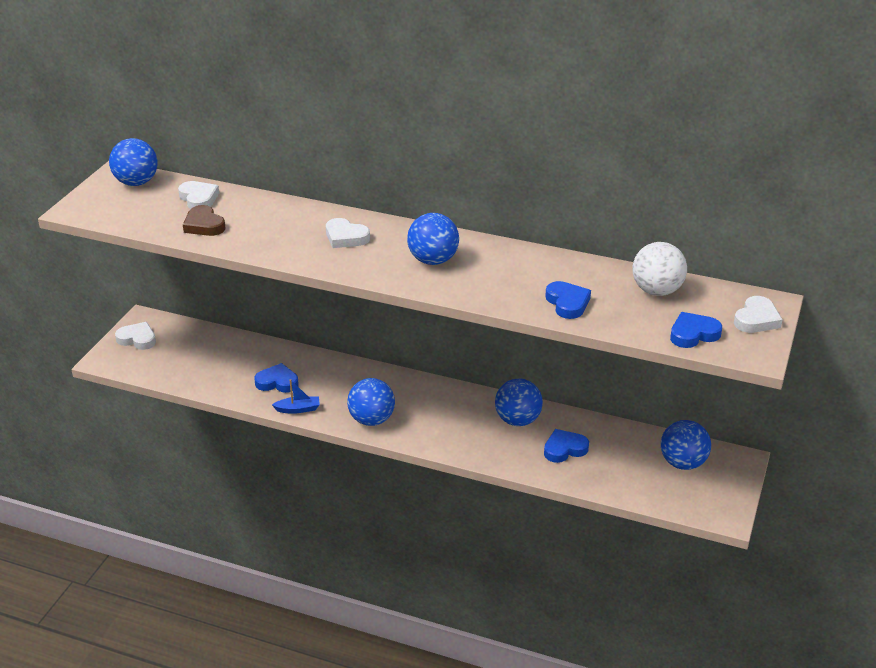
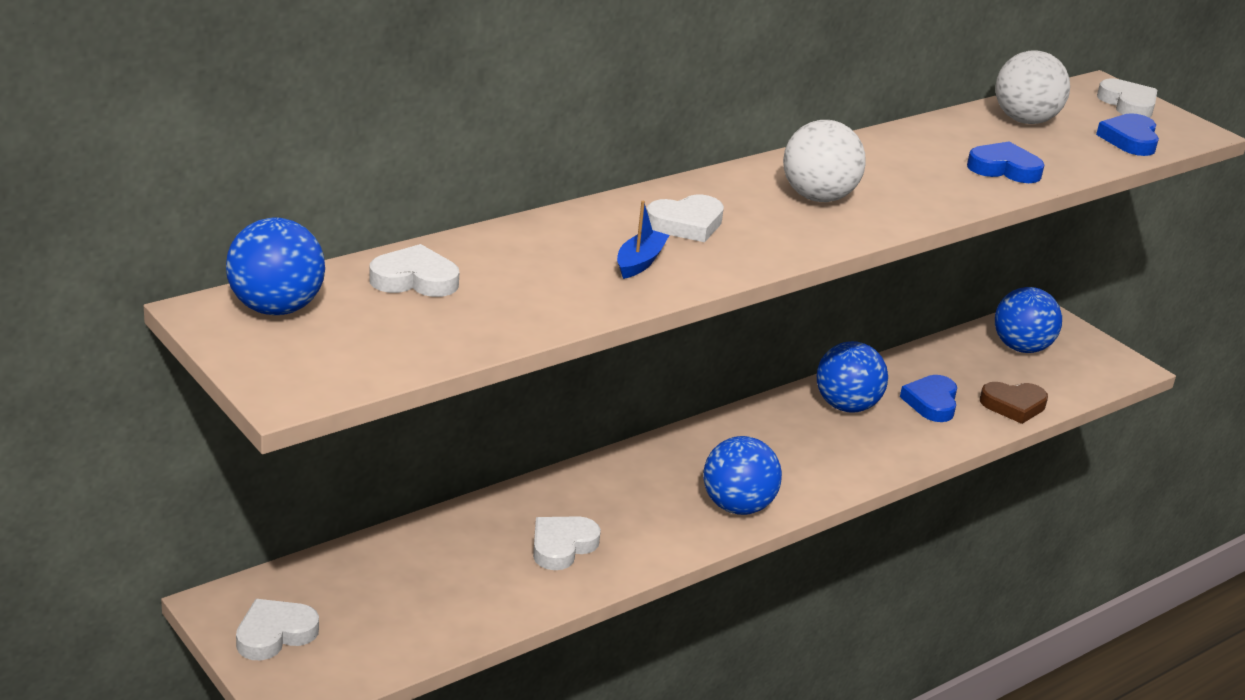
camera: 60 degrees left, 5 degrees down
brown heart [183,205,226,236] -> brown heart moved to [980,382,1048,424]
blue heart [254,363,299,393] -> white heart [533,516,601,570]
blue boat [272,379,320,414] -> blue boat moved to [617,201,670,279]
blue ball [407,213,459,265] -> white ball [783,120,866,202]

